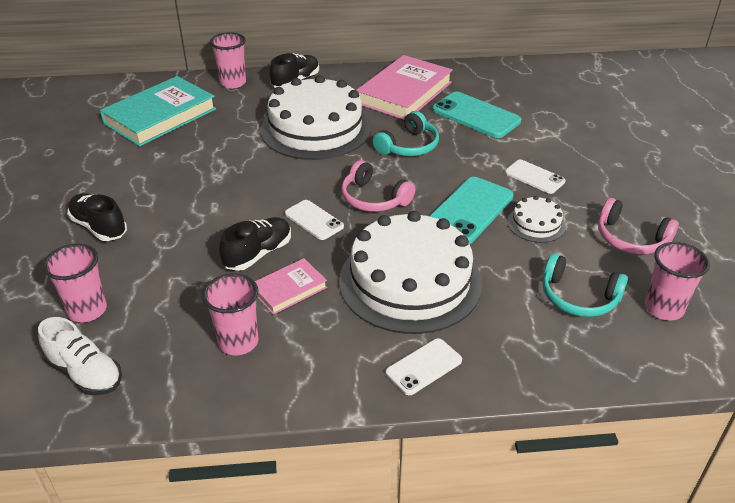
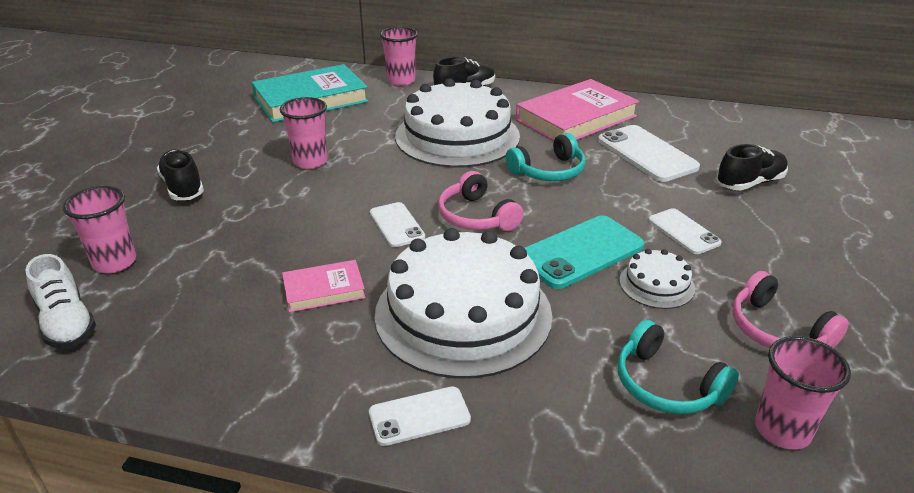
camera: 20 degrees right, 5 degrees down
pink cup [202,273,259,355] -> pink cup moved to [280,97,328,169]
black shoe [219,217,291,271] -> black shoe moved to [717,144,788,190]
turquoise phone [432,92,521,138] -> white phone [598,125,700,182]

